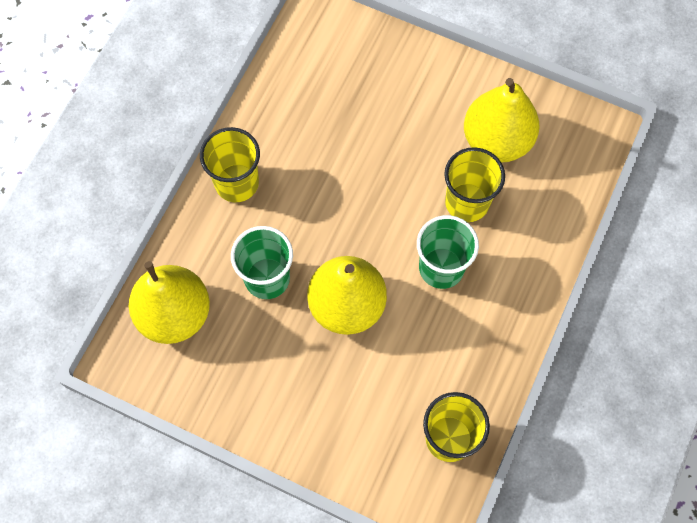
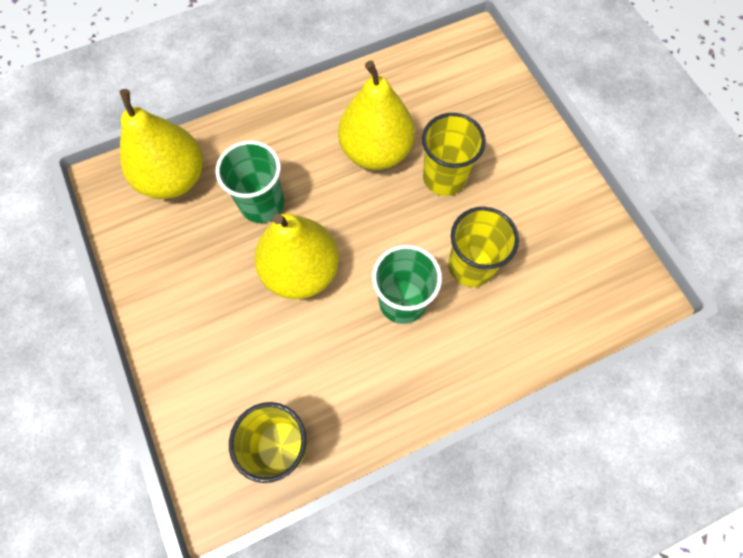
camera: 40 degrees right, 0 degrees up
yellow cup [200,127,260,202] -> yellow cup moved to [422,113,486,196]
yellow pear [464,78,540,163] -> yellow pear moved to [338,61,415,170]

